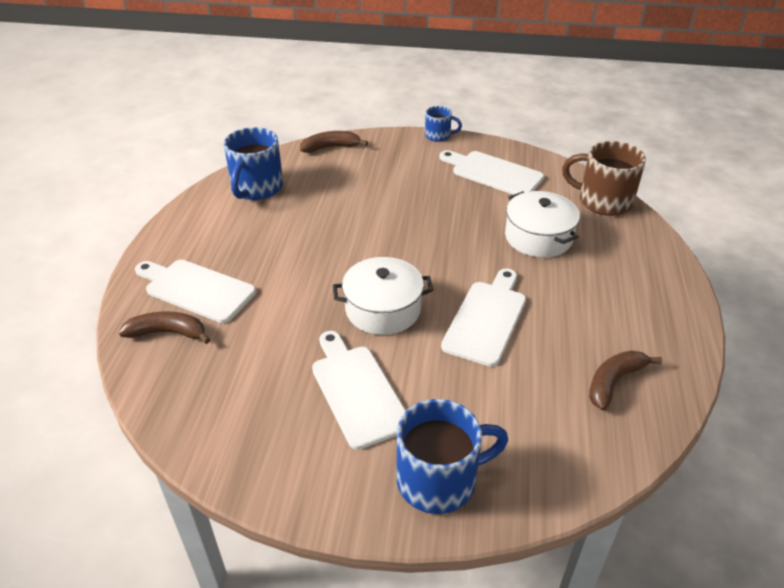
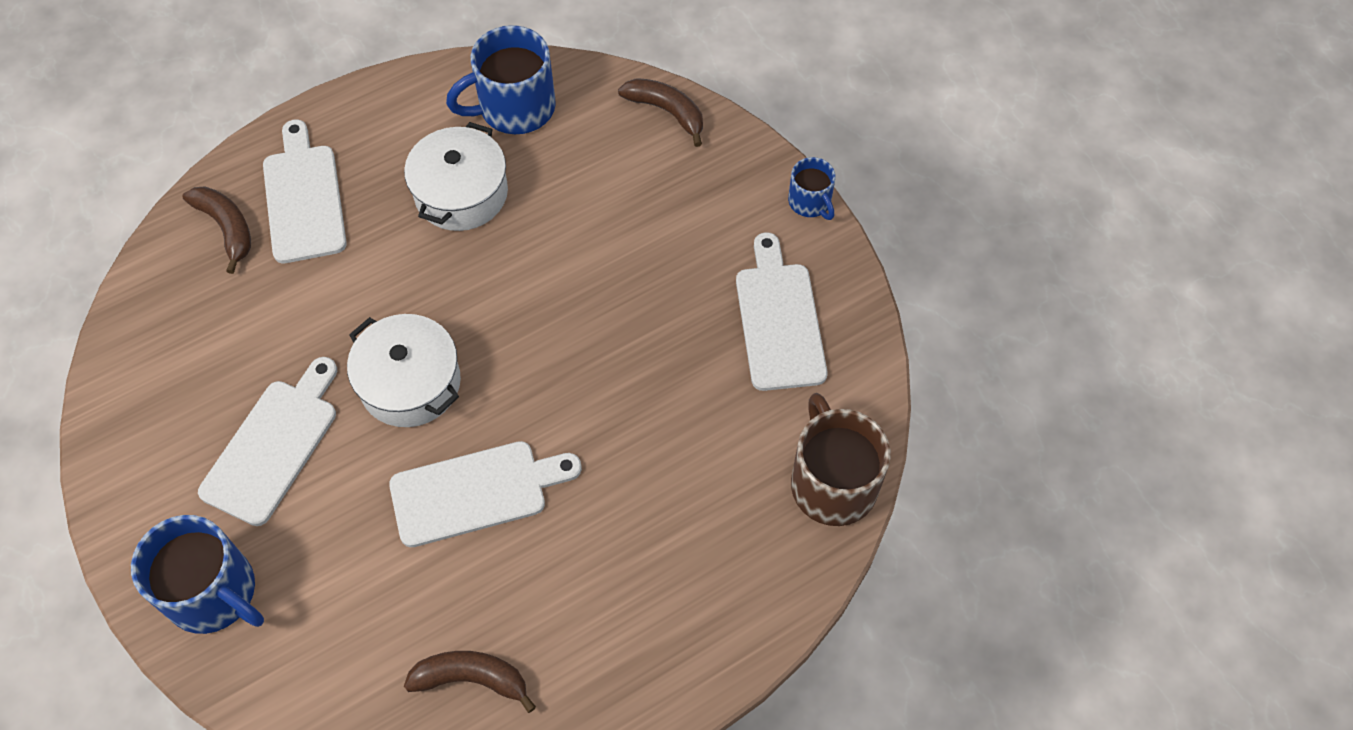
camera: 50 degrees right, 20 degrees up
white pot [505,191,580,258] -> white pot moved to [404,122,508,231]

